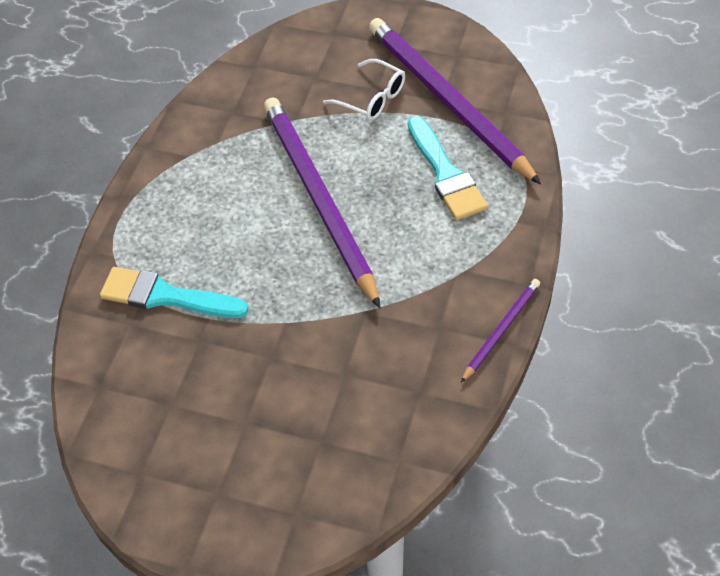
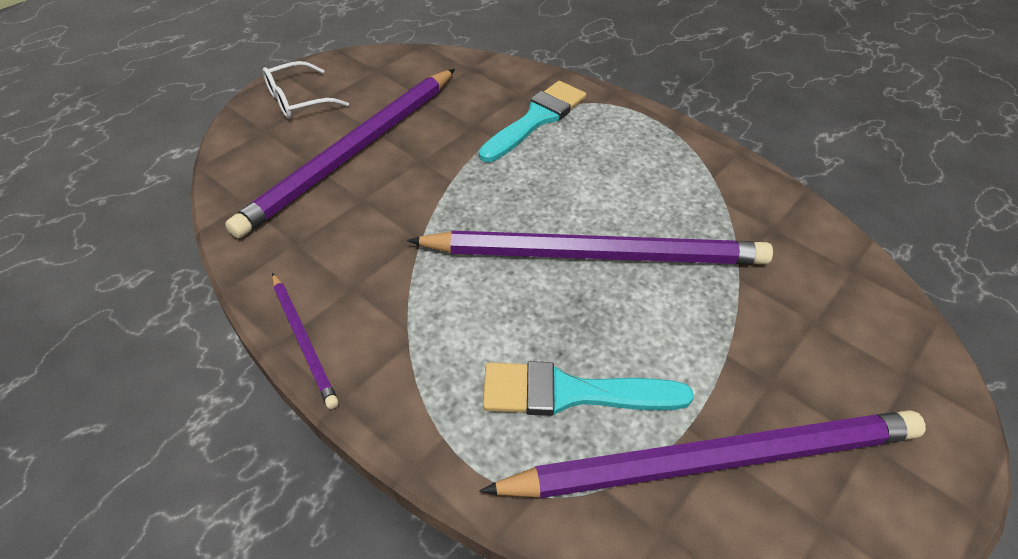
camera: 110 degrees right, 5 degrees down
white glasses [323,59,405,121] -> white glasses moved to [262,61,349,119]
none -> purple pencil [225,69,455,239]

